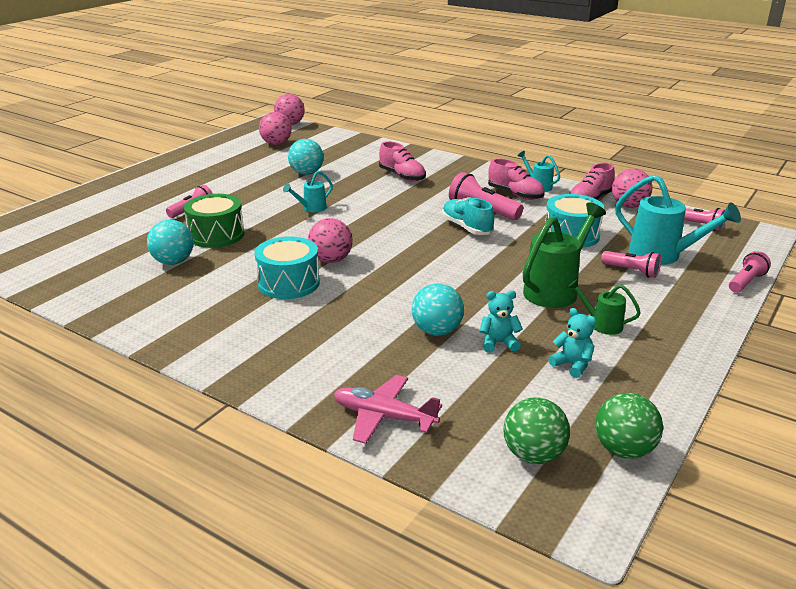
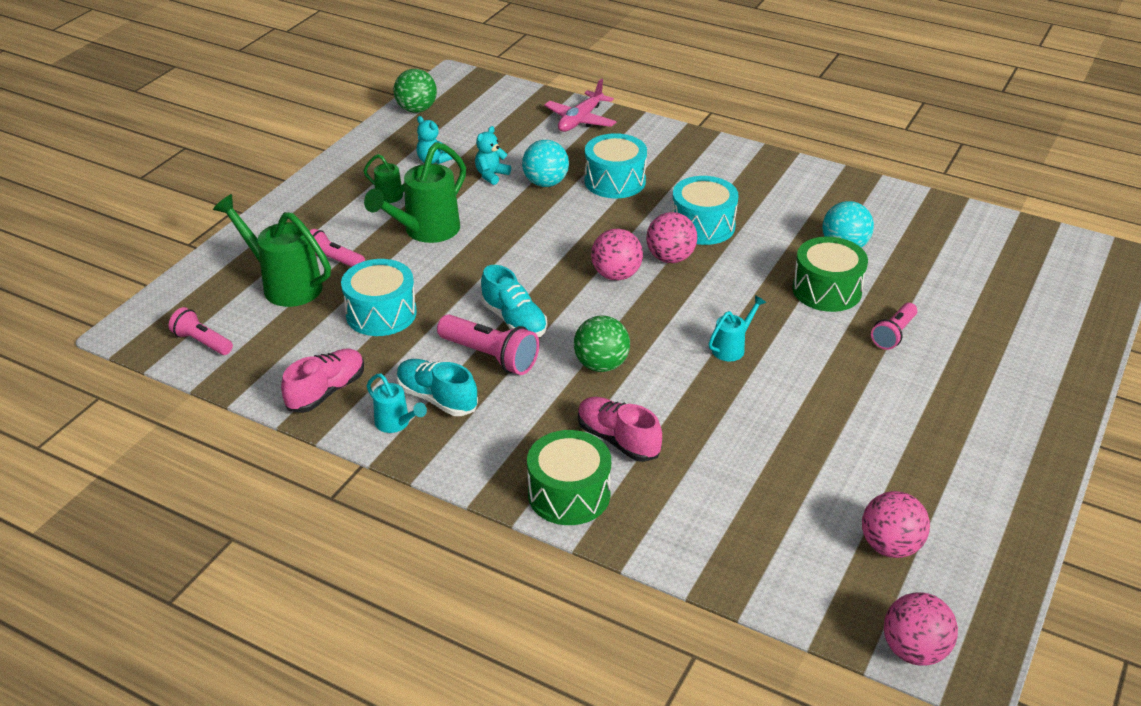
camera: 175 degrees right, 10 degrees up
turquoise ball [288,139,324,175] -> none
pink plane [334,375,442,444] -> pink plane turned 105 degrees clockwise [544,78,616,132]
turquoise teddy bear [480,291,523,353] -> turquoise teddy bear turned 135 degrees clockwise [475,126,511,185]
pink shoe [488,158,545,200] -> turquoise shoe [397,359,478,416]
green ball [504,397,570,464] -> green ball moved to [574,316,630,372]
pink ball [612,168,652,208] -> pink ball moved to [591,229,643,280]
turquoise watering can [615,175,741,265] -> green watering can [213,194,331,307]
pink flashlight [729,251,771,293] -> none
none -> green drum [527,430,611,525]
none -> turquoise drum [585,133,647,198]

